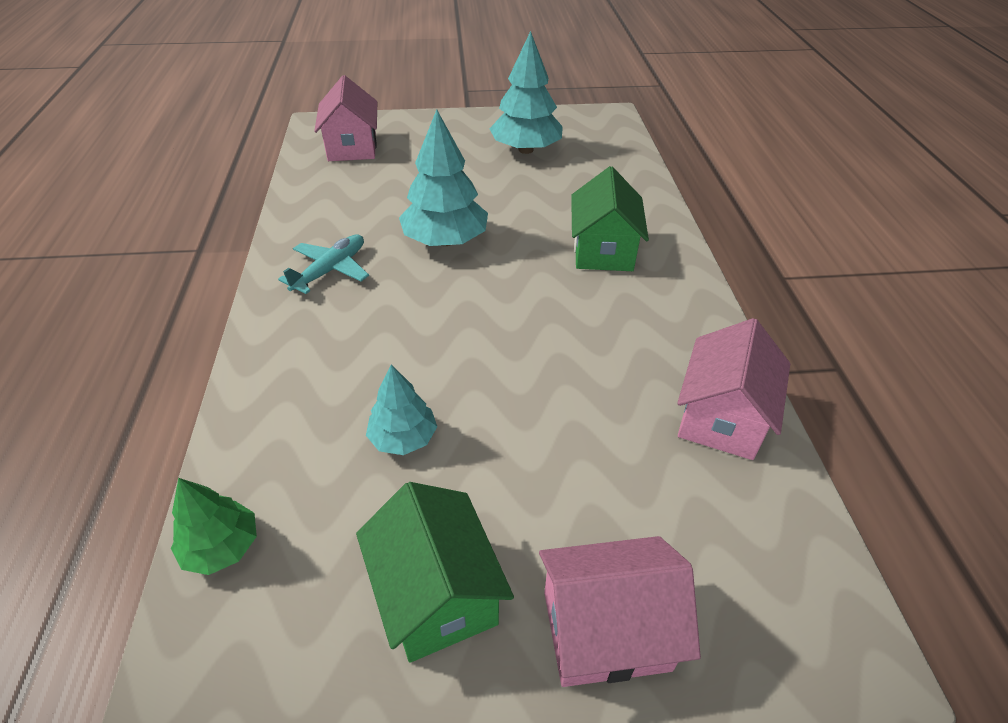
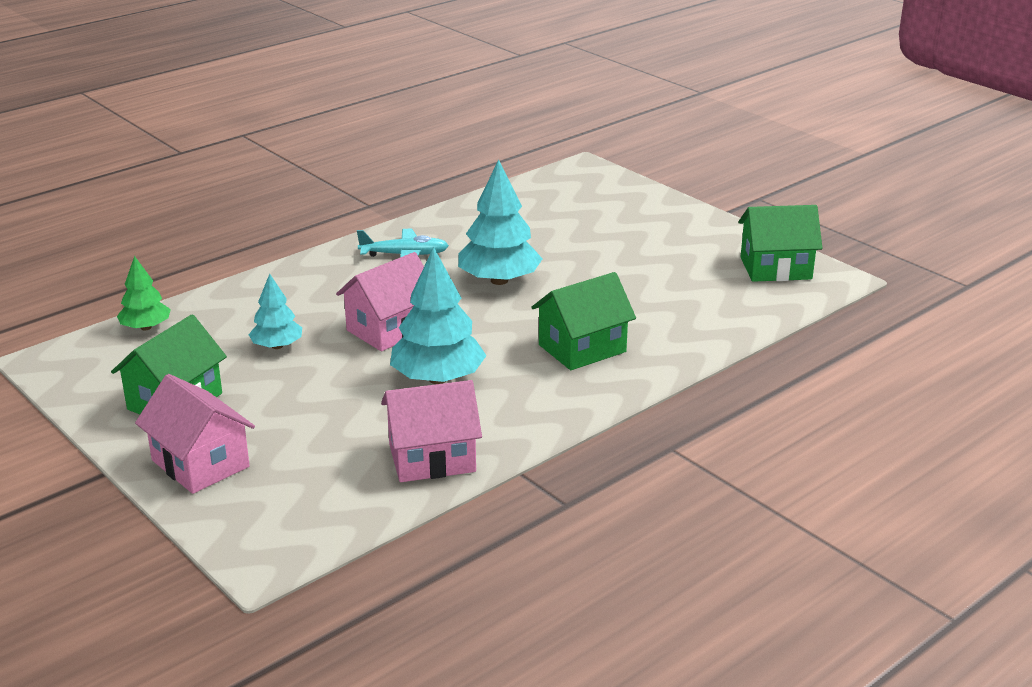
camera: 55 degrees right, 15 degrees down
pink house [314,75,377,161] -> pink house moved to [336,252,424,351]
turquoise tree [489,31,563,154] -> turquoise tree moved to [390,247,486,384]
none -> green house [738,205,822,282]

